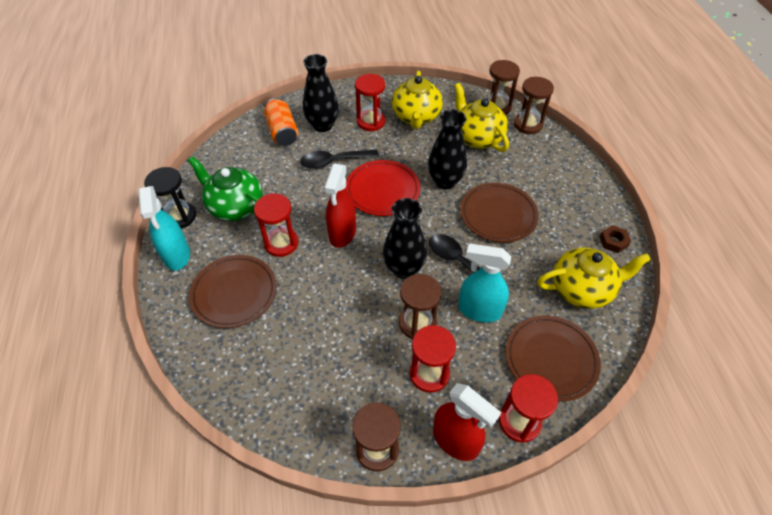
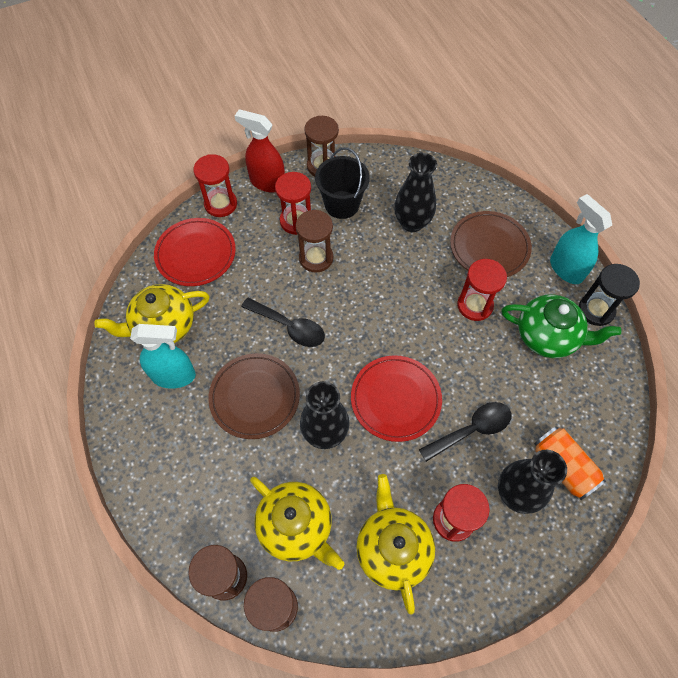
camera: 165 degrees right, 10 degrees up
red spray bottle [324,164,356,248] -> none
black vase [383,198,427,279] -> black vase moved to [394,153,437,232]
turquoise spray bottle [458,244,511,322] -> turquoise spray bottle moved to [130,324,196,389]
brown plate [506,315,601,401] -> red plate [154,218,236,286]
brown nut [600,225,631,253] -> none
none -> black bucket [315,147,370,219]

